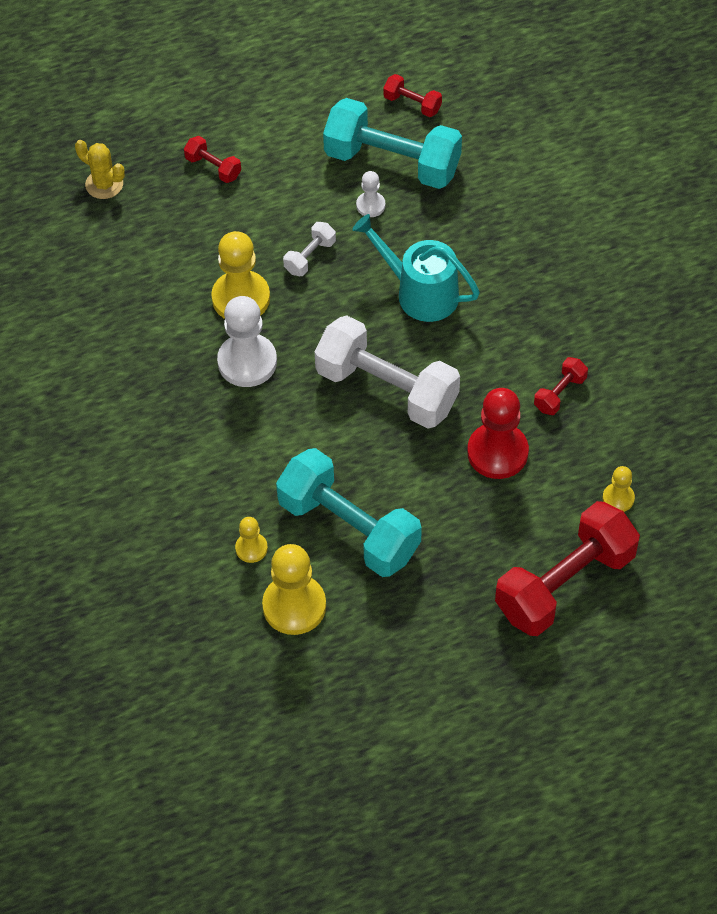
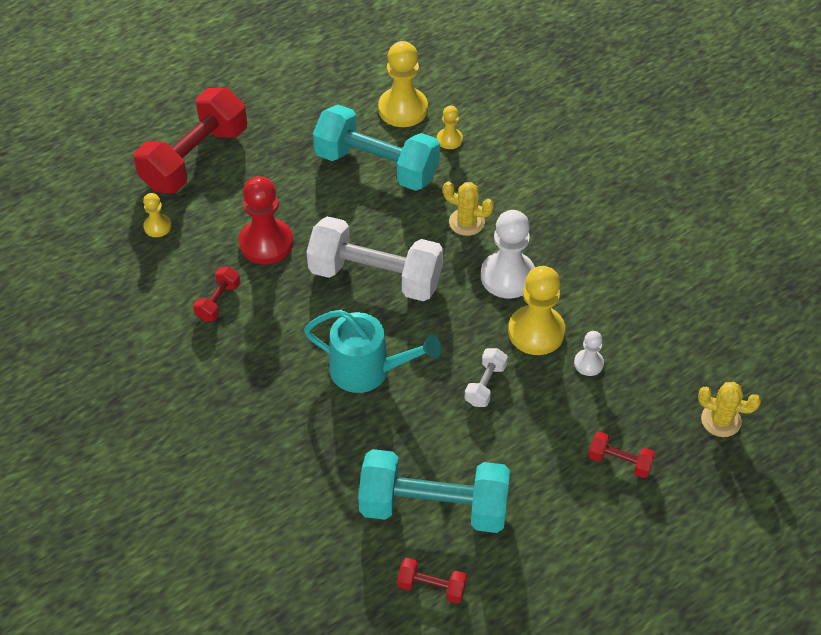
camera: 165 degrees right, 5 degrees down
white pawn [356,171,385,217] -> white pawn moved to [574,331,604,376]
none -> yellow cactus [443,181,494,236]

